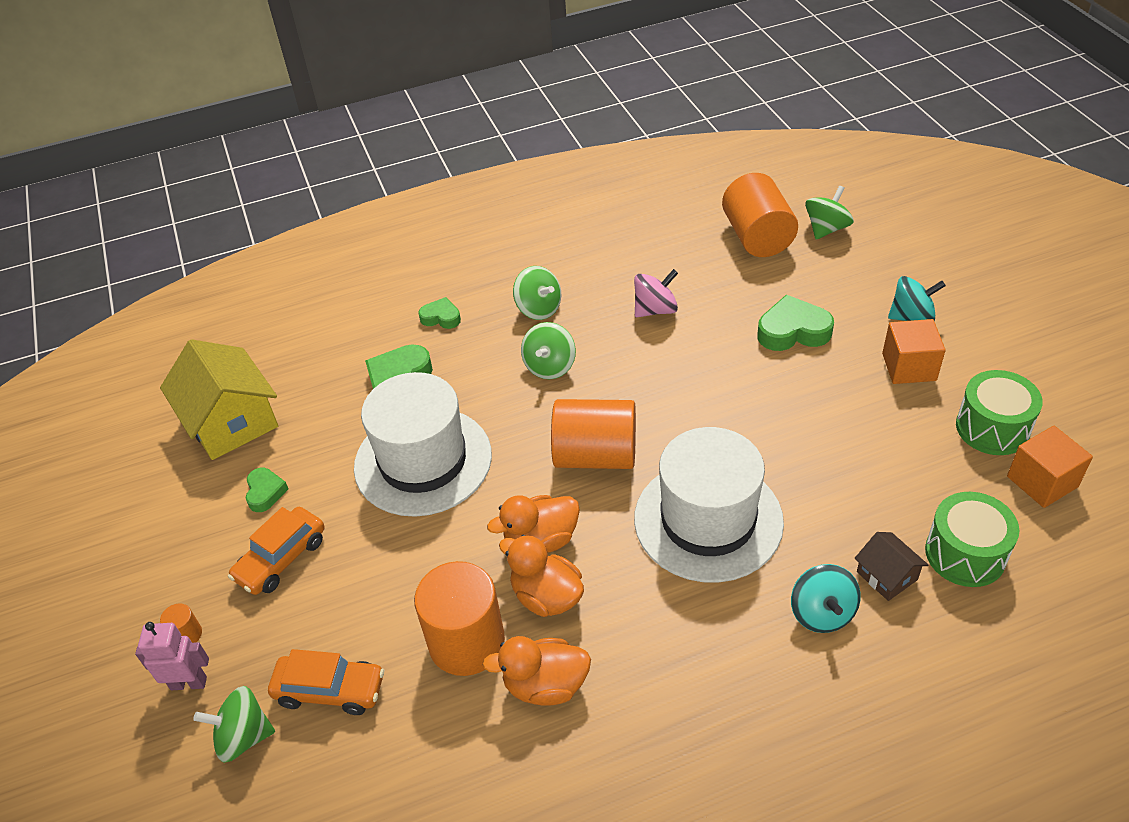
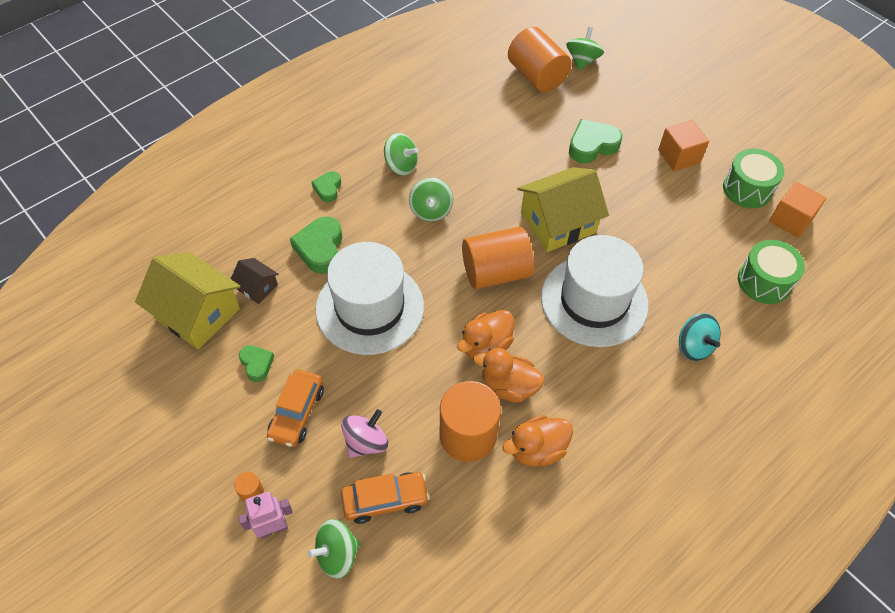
camera: 25 degrees left, 10 degrees up
green heart [418,297,461,329] -> green heart turned 75 degrees counterclockwise [311,171,341,202]
pink spinning top [634,269,678,317] -> pink spinning top moved to [341,409,388,458]
brown house [854,532,928,601] -> brown house moved to [231,258,279,304]
turquoise spinning top [888,276,946,321] -> none
none -> yellow house [517,167,609,252]

